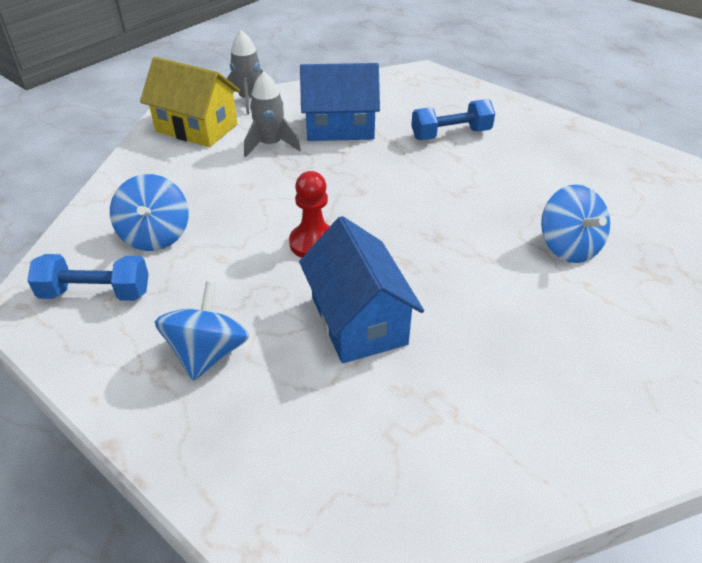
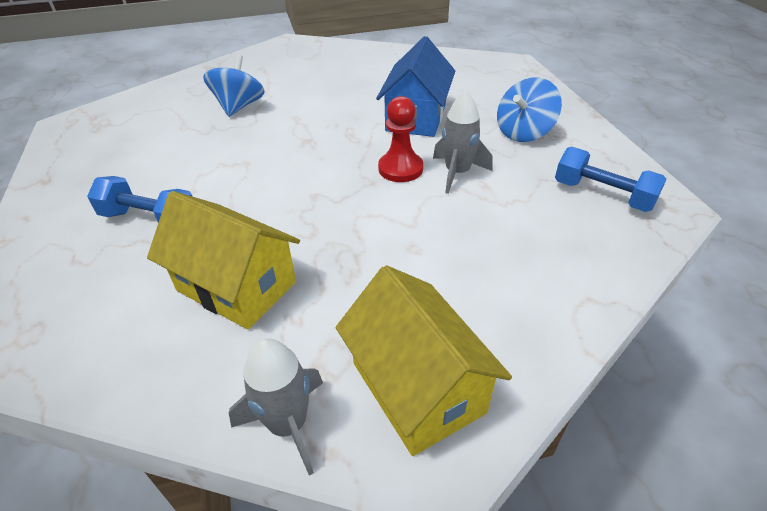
camera: 145 degrees left, 0 degrees up
blue spinning top [110,174,189,251] -> none
grey rocket [244,71,301,157] -> grey rocket moved to [433,91,493,194]
blue house [300,63,380,141] -> yellow house [147,191,300,329]

